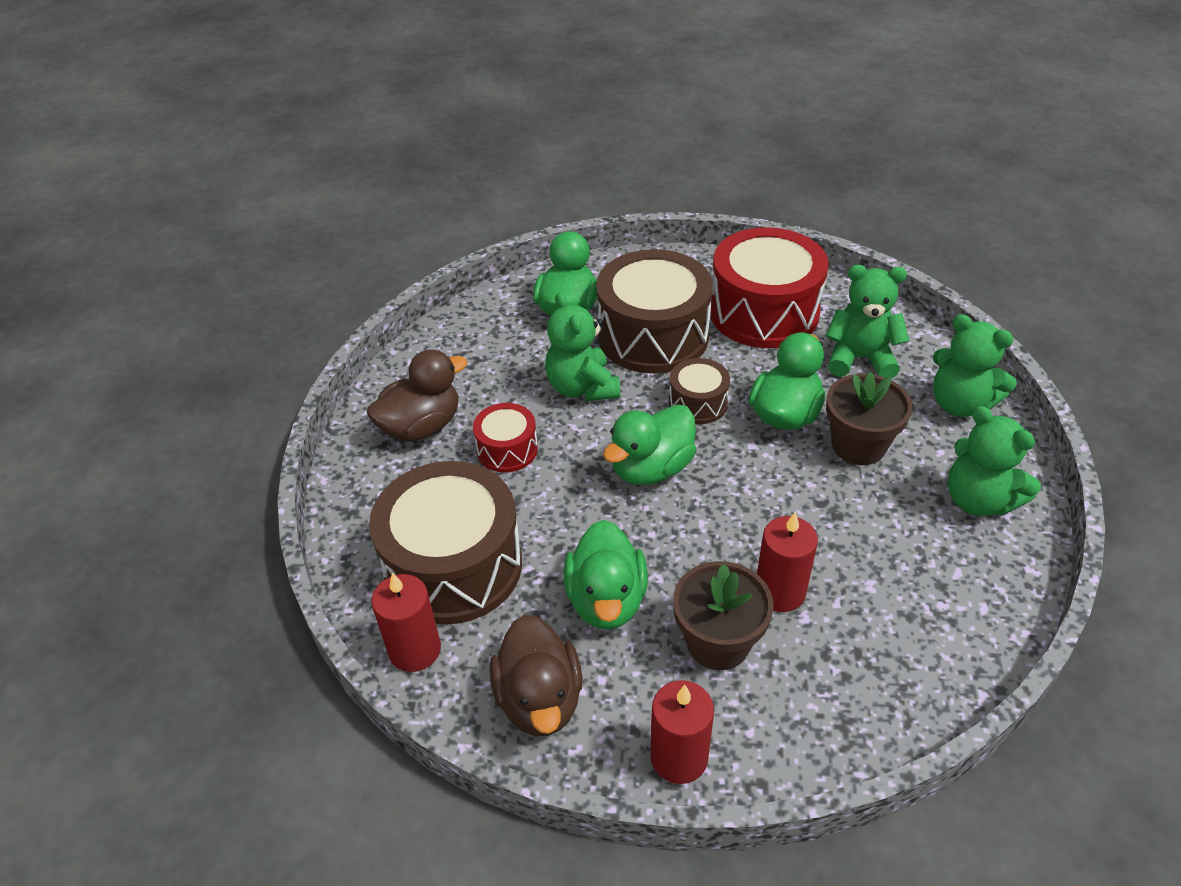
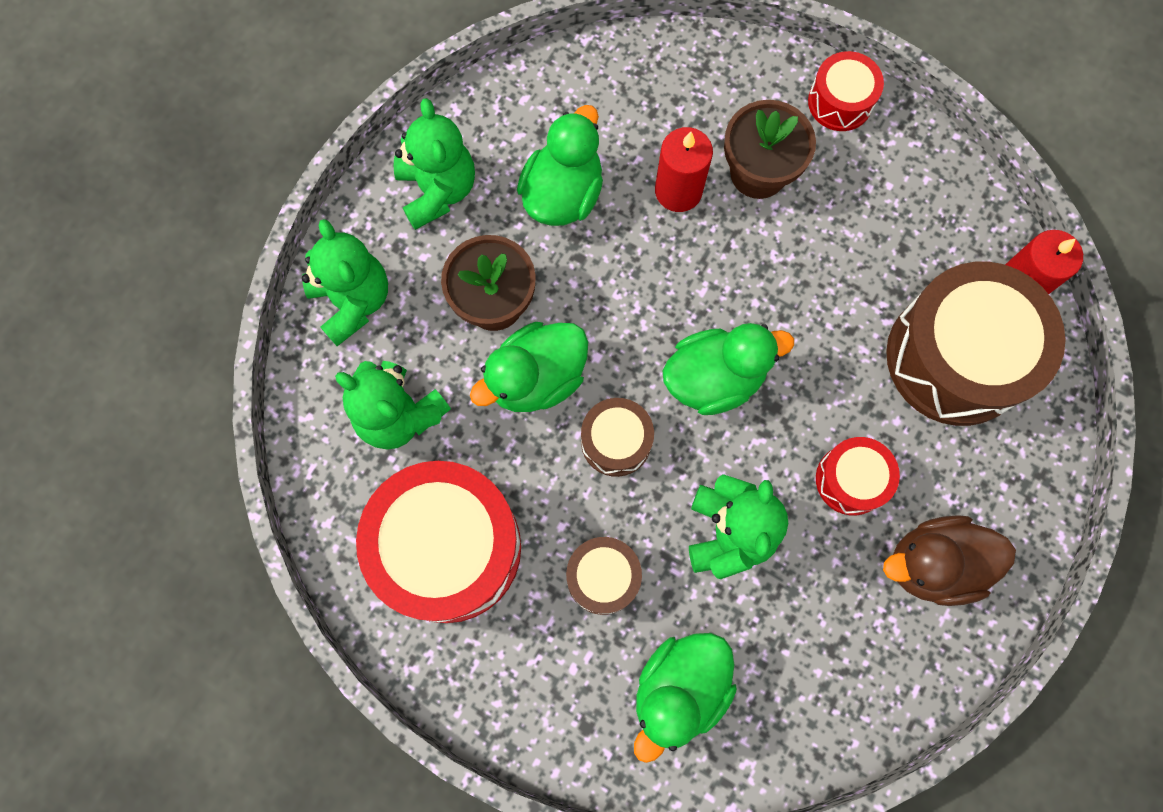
camera: 155 degrees left, 30 degrees up
brown duck [489,614,583,736] -> none
green duck [563,520,648,630] -> green duck moved to [517,105,603,226]
brown drum [596,249,713,374] -> brown drum [566,537,642,615], size x0.49
red candle [650,680,714,784] -> red drum [808,51,884,131]

